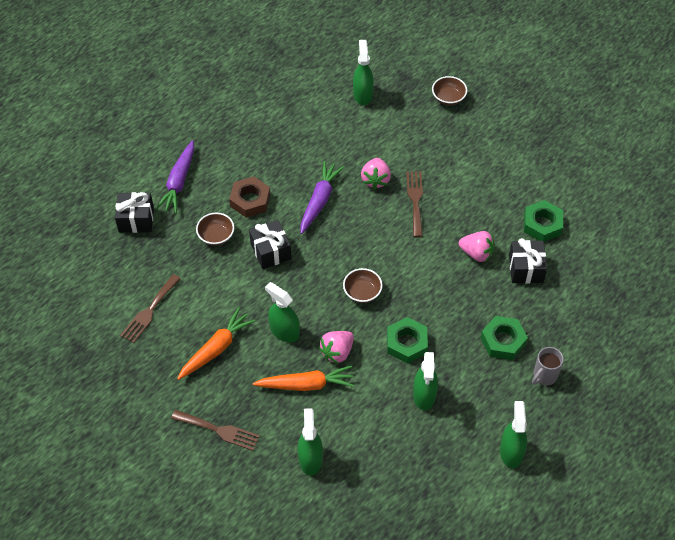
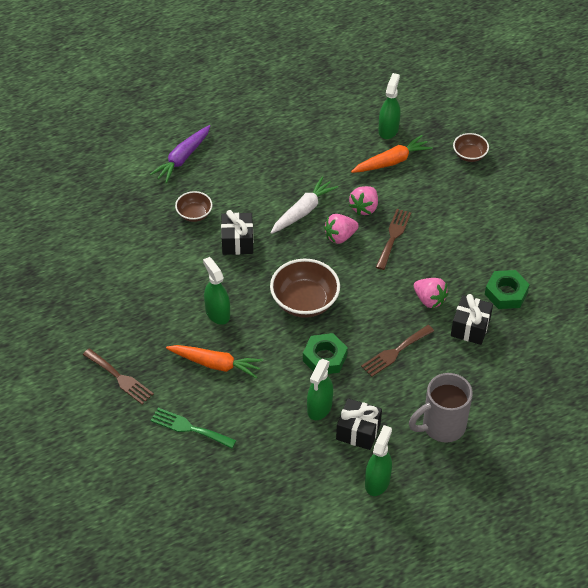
camera: 20 degrees right, 5 degrees down
black gift [115,192,154,233] -> black gift moved to [336,398,382,450]
brown fork [120,274,181,343] -> brown fork moved to [361,325,434,377]
orange carrot [177,307,255,380] -> orange carrot moved to [351,135,433,173]
brown nut [229,176,270,218] -> none
green spray bottle [298,408,323,476] -> green fork [150,408,236,448]
purple carrot [301,161,344,234] -> white carrot [271,177,338,234]
pink strawberry [319,331,354,364] -> pink strawberry moved to [324,214,359,244]
brown bowl [343,268,383,303] -> brown bowl [270,259,340,318], size x1.79
green nut [481,316,528,360] -> none
grey mug [532,347,564,385] -> grey mug [409,373,473,443], size x1.72

